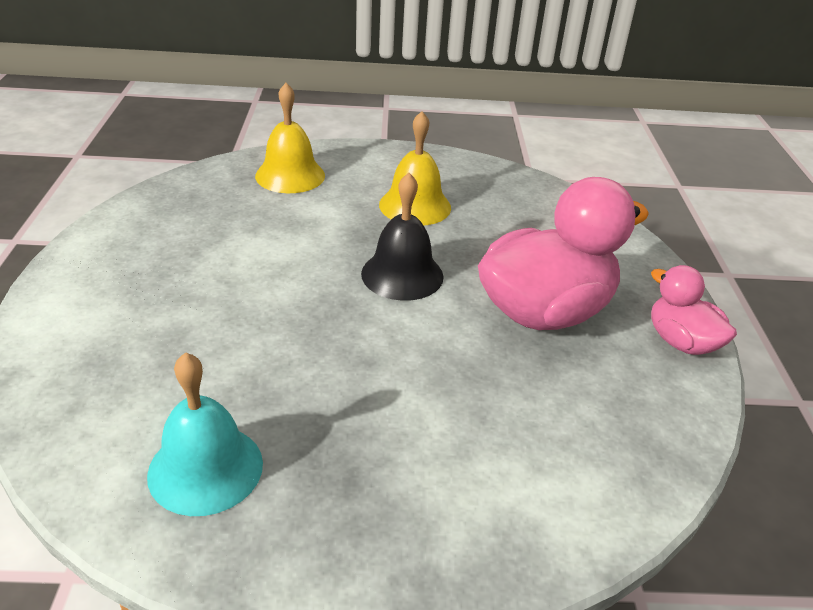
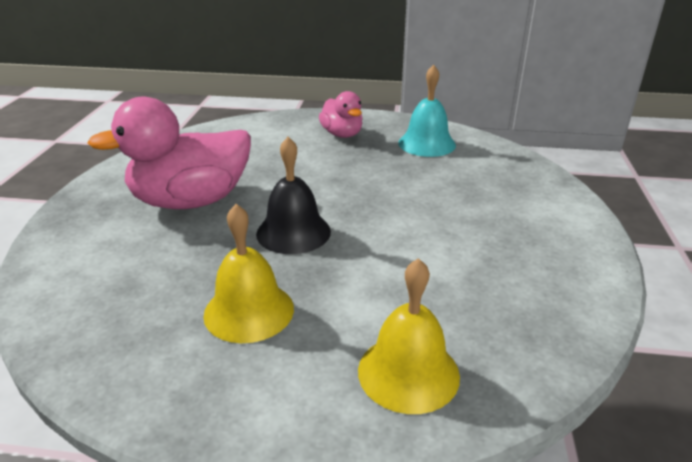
camera: 170 degrees left, 5 degrees down
pink duck [651,265,737,355] -> pink duck moved to [319,91,363,138]

